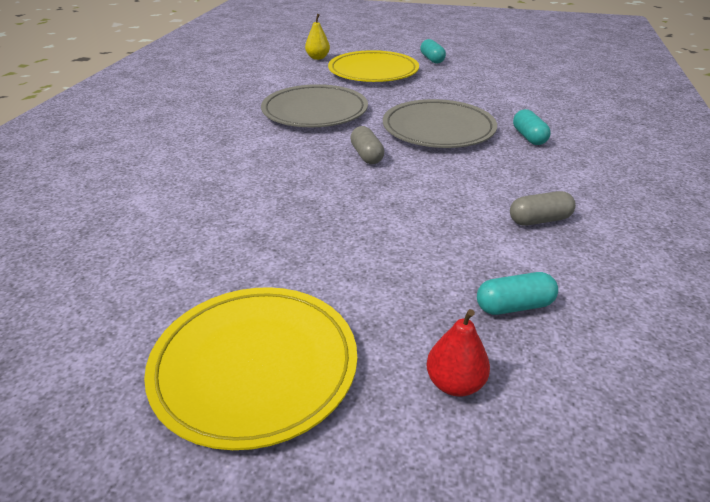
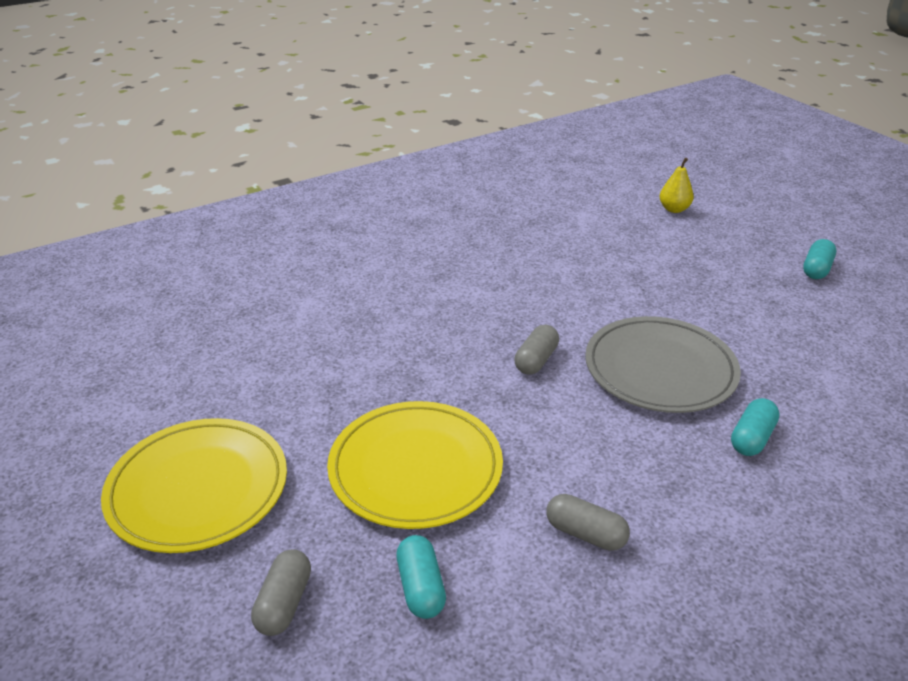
camera: 45 degrees right, 0 degrees up
grey plate [261,84,368,127] -> none
yellow plate [328,50,419,82] -> yellow plate moved to [327,401,503,529]
red pear [426,309,490,397] -> grey capsule [251,549,311,636]
turquoise capsule [477,272,558,315] -> turquoise capsule turned 45 degrees clockwise [396,535,446,619]

